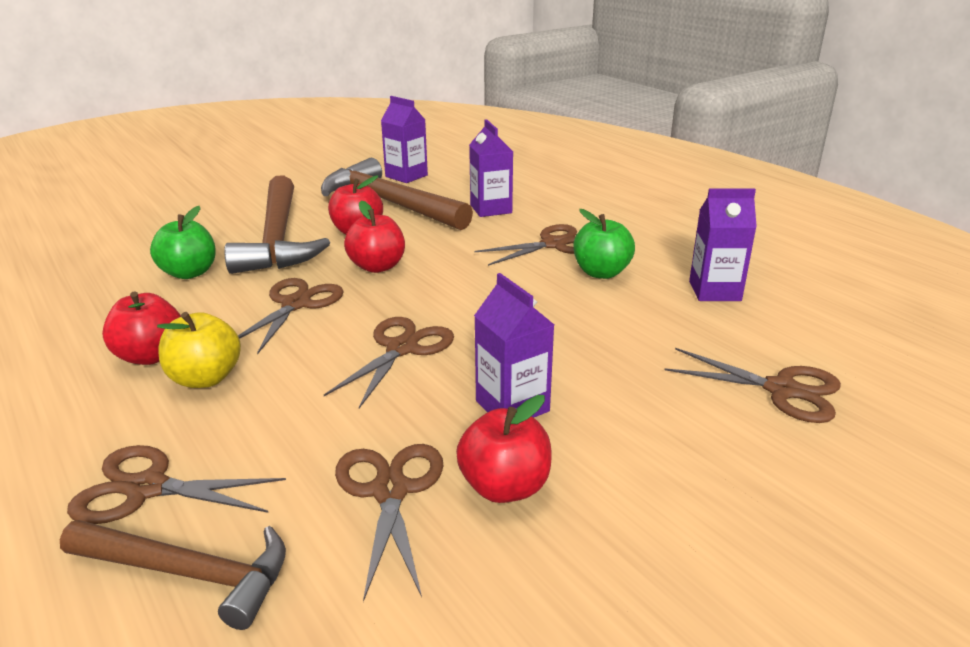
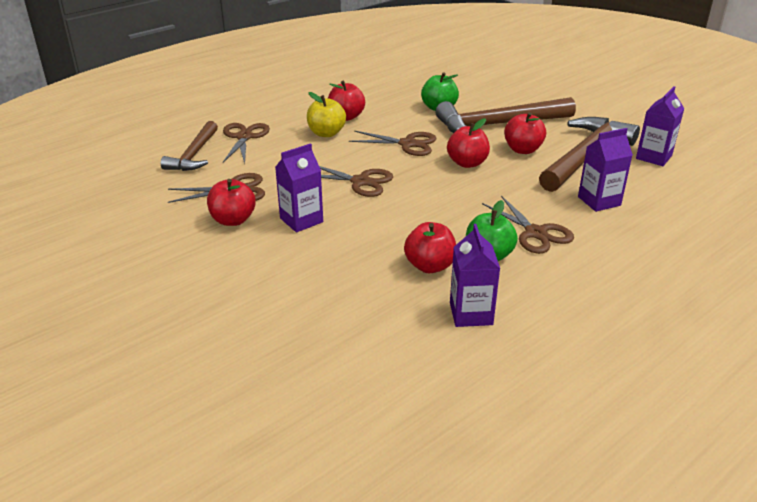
camera: 85 degrees right, 5 degrees up
brown scissors [664,348,841,423] -> none
none -> red apple [404,222,456,273]

